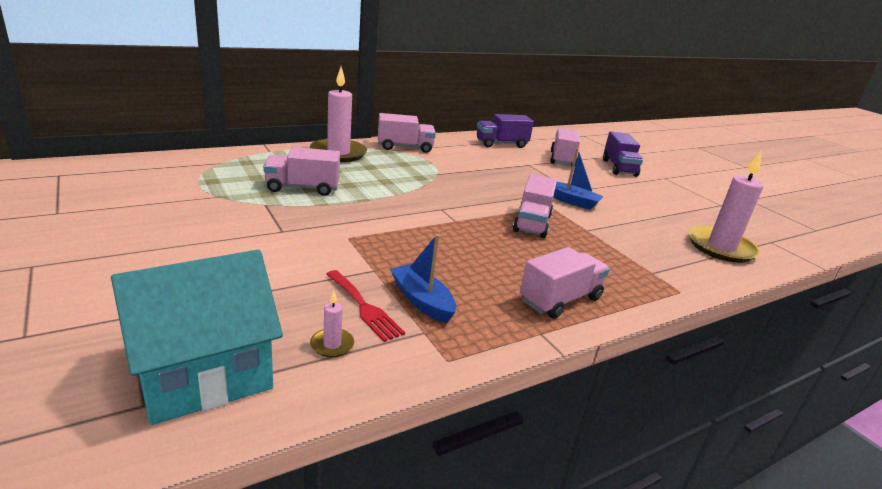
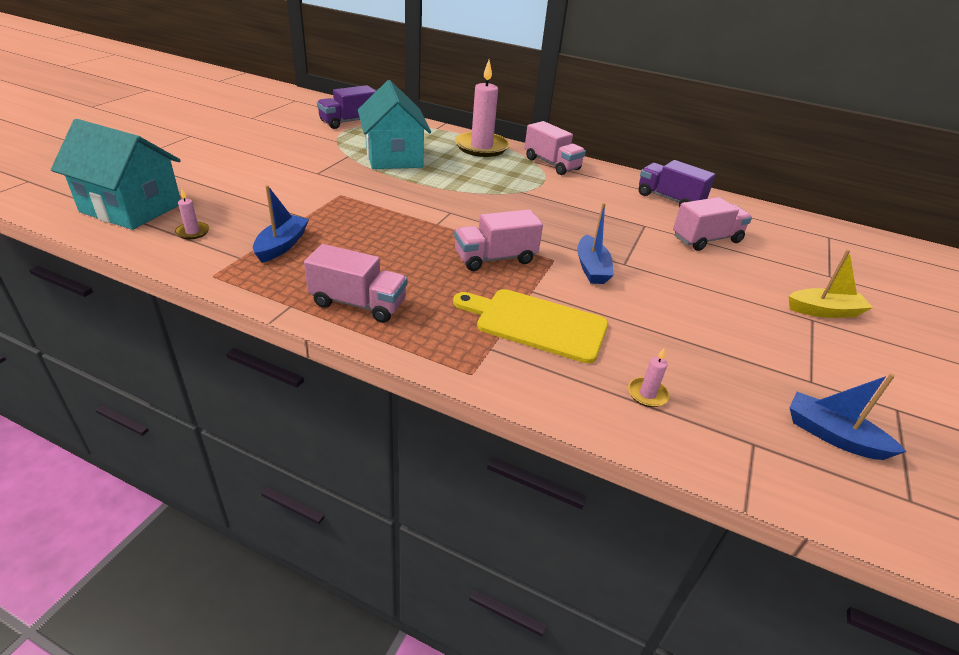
camera: 55 degrees right, 10 degrees up
pink truck [263,147,340,196] -> turquoise house [358,80,431,169]
red fork [326,270,405,342] -> none
purple truck [603,131,643,177] -> purple truck moved to [317,85,376,129]
pink candle [689,151,764,263] -> pink candle [628,348,669,407], size x0.41
none -> yellow cutting board [453,289,608,363]
none -> yellow boat [788,250,873,318]
none -> blue boat [789,374,906,460]

